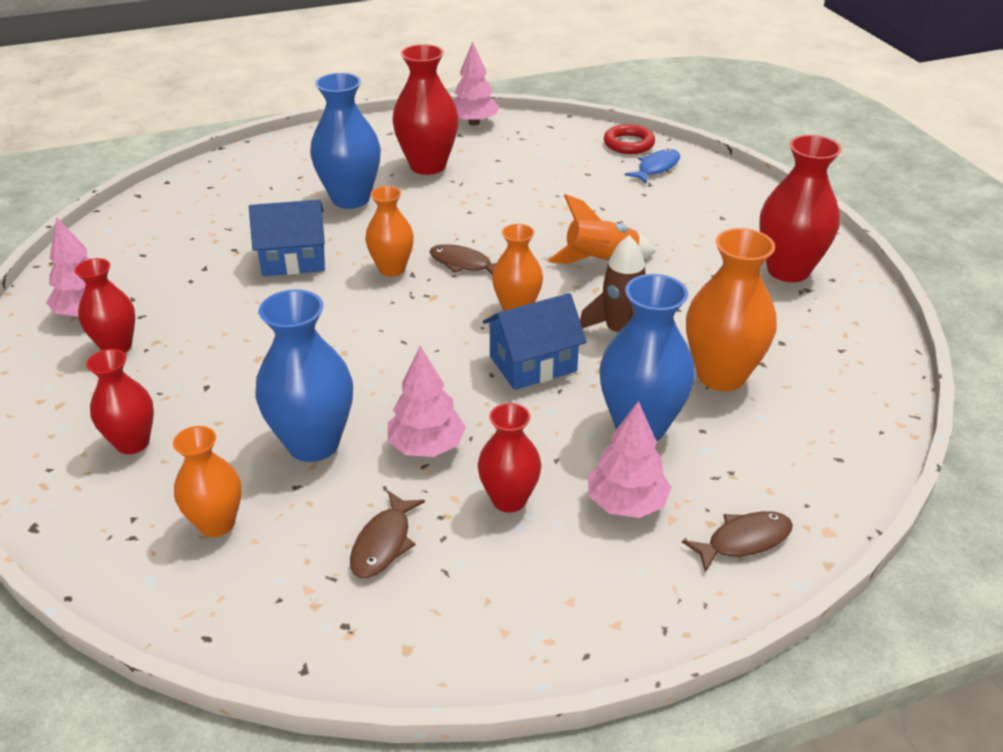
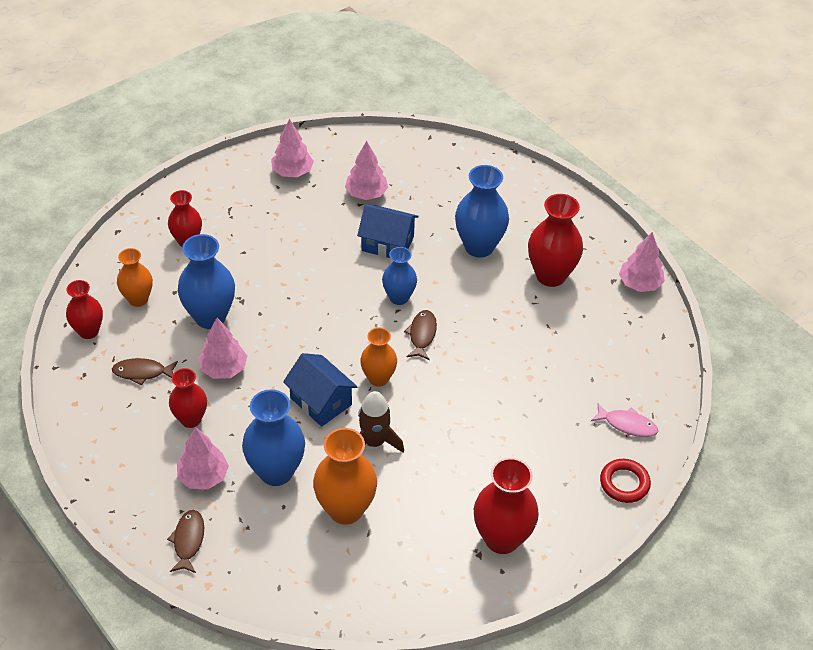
camera: 70 degrees right, 10 degrees up
red vase [74,258,135,353] -> red vase moved to [66,280,103,339]
blue house [249,200,325,276] -> blue house turned 45 degrees counterclockwise [357,204,419,258]
orange vase [365,186,414,277] -> blue vase [382,247,417,305]
orange rocket [548,194,656,264] -> none
red ring [604,124,655,154] -> red ring moved to [600,459,651,503]
blue fish [625,149,680,184] -> pink fish [591,403,658,437]
brown fish [682,511,793,572] -> brown fish turned 135 degrees counterclockwise [167,510,204,573]
none -> pink tree [345,141,388,200]

